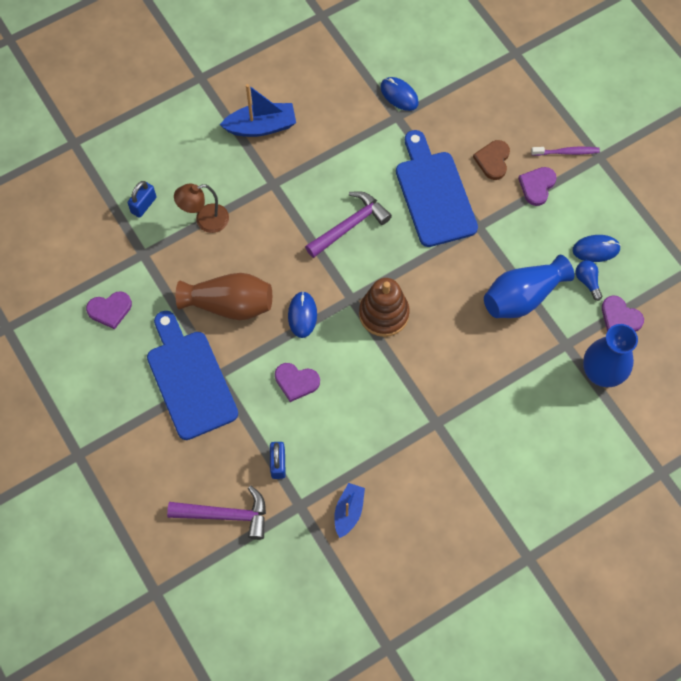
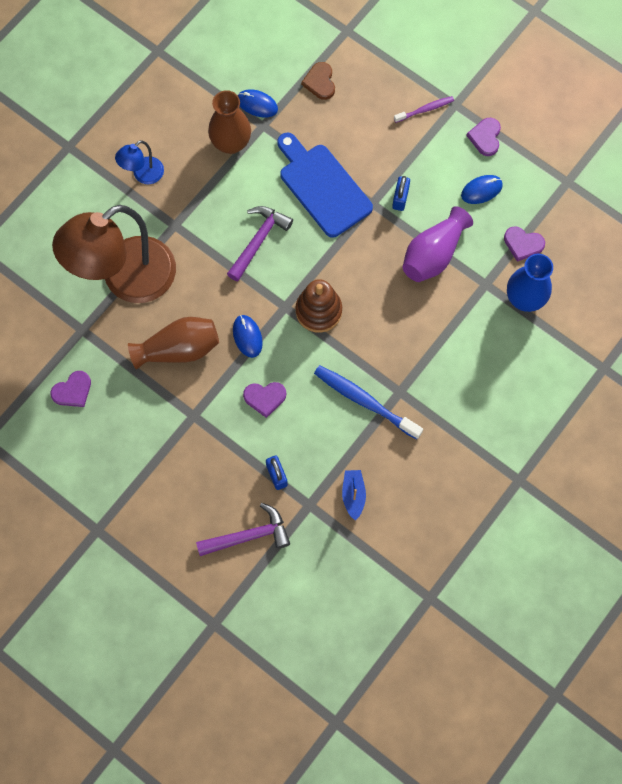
camera: 20 degrees left, 5 degrees up
blue padlock [127,181,156,218] -> blue padlock moved to [392,176,410,211]
blue cutting board [147,311,238,440] -> none
brown lamp [174,184,229,233] -> brown lamp [52,205,176,303], size x2.31
blue boat [220,84,296,137] -> blue lamp [115,140,164,184]
brown heart [473,140,510,180] -> brown heart moved to [301,62,335,100]
blue vase [484,255,574,318] -> purple vase [403,206,473,282]
purple heart [518,167,557,206] -> purple heart moved to [466,118,501,156]
blue light bulb [575,261,602,301] -> none
none -> brown vase [208,90,251,154]
none -> blue toothbrush [314,365,423,440]

